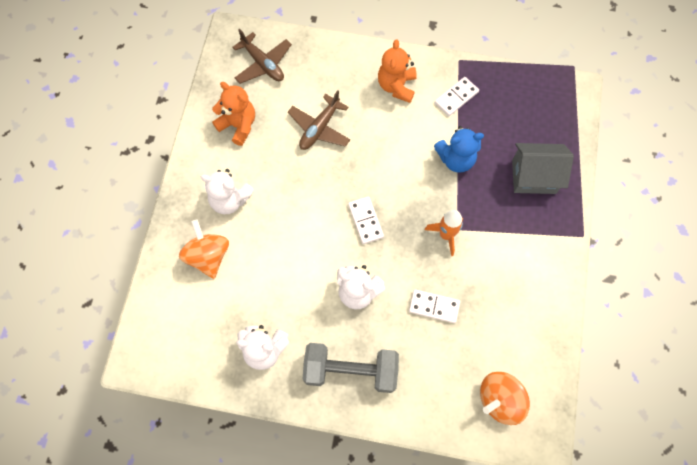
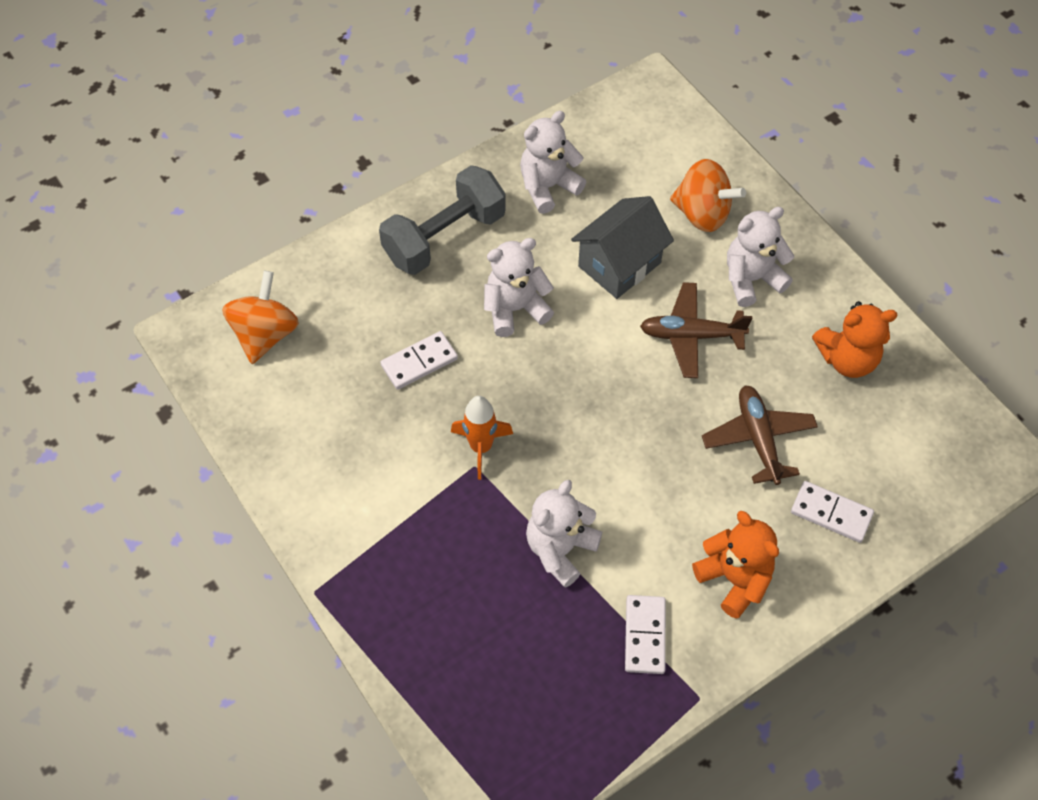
camera: 135 degrees right, 10 degrees down
brown plane [232,29,292,84] -> brown plane moved to [640,282,752,378]
white domino [348,196,384,244] -> white domino moved to [791,481,874,543]
blue teddy bear [434,126,484,173] -> white teddy bear [526,480,602,588]
grey house [512,143,574,194] -> grey house moved to [571,196,674,299]

